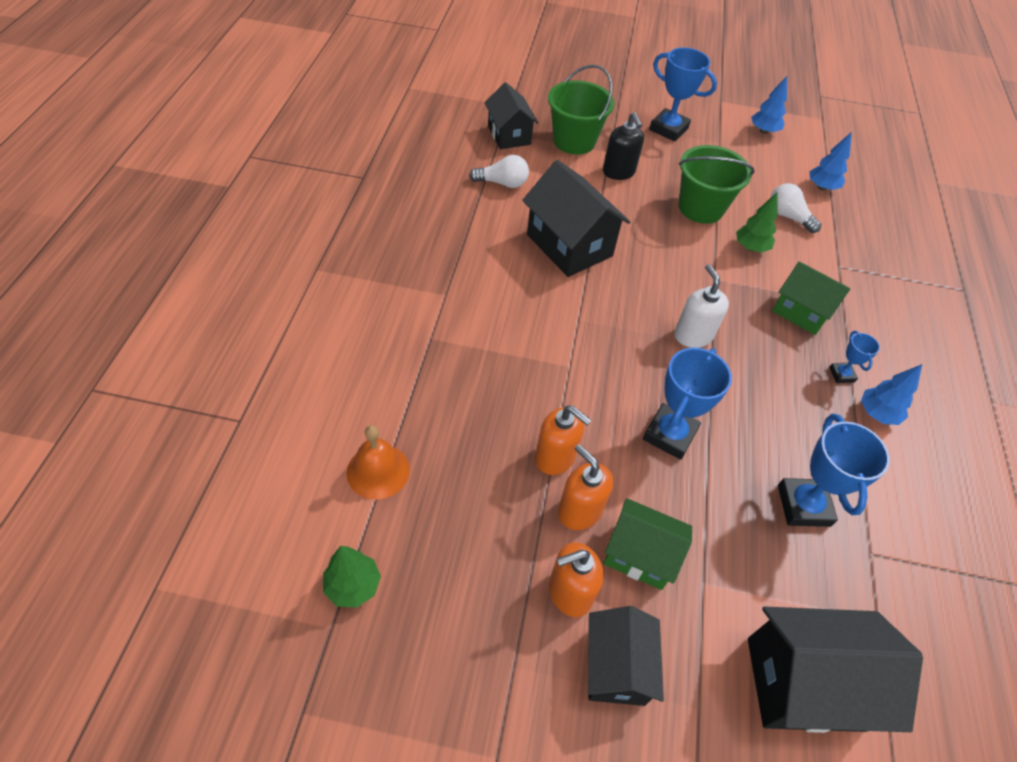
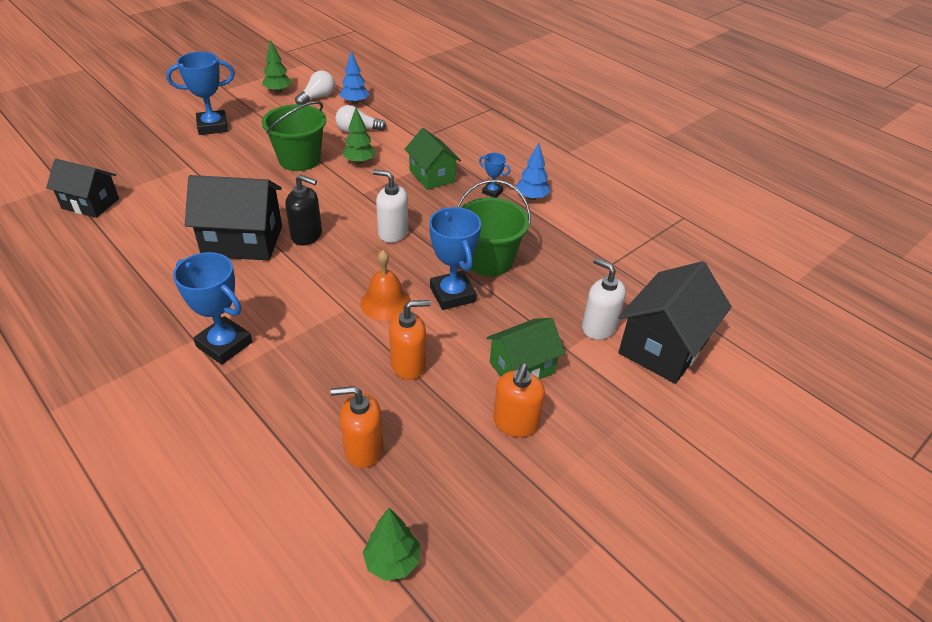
camera: 50 degrees left, 10 degrees down
orange bell [347,425,410,500] -> orange bell moved to [360,250,411,321]
white light bulb [469,155,529,188] -> white light bulb moved to [295,71,335,105]
green bucket [548,64,614,155] -> green bucket moved to [457,180,531,276]
orange soap dispenser [558,444,613,530] -> orange soap dispenser moved to [331,386,384,468]
black house [588,606,664,706] -> none
black soap dispenser [603,112,644,180] -> black soap dispenser moved to [285,175,322,246]
blue tree [751,76,787,134] -> green tree [263,40,292,93]
green house [772,261,850,335] -> green house turned 75 degrees clockwise [405,128,461,190]
blue trophy [778,414,890,527] -> blue trophy moved to [173,252,253,365]
none -> white soap dispenser [582,258,626,340]

